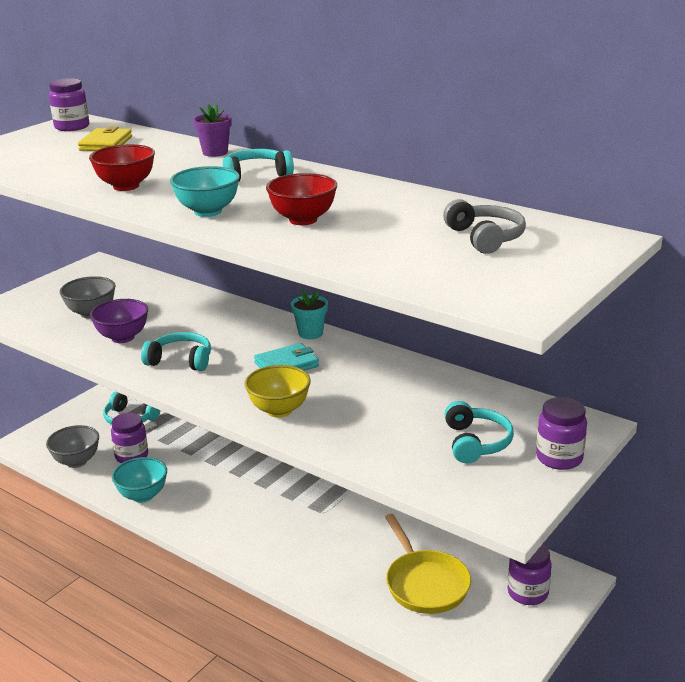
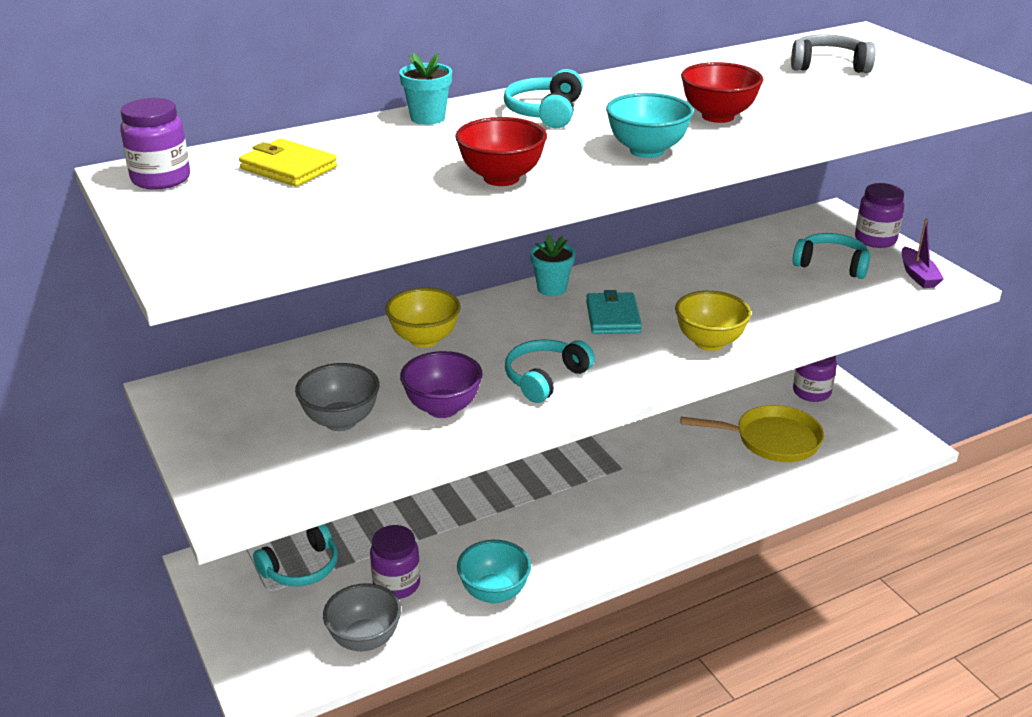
camera: 65 degrees left, 5 degrees up
purple flower pot [193,104,231,157] -> turquoise flower pot [399,52,452,125]
none -> yellow bowl [385,288,461,348]
none -> purple boat [902,219,944,288]

